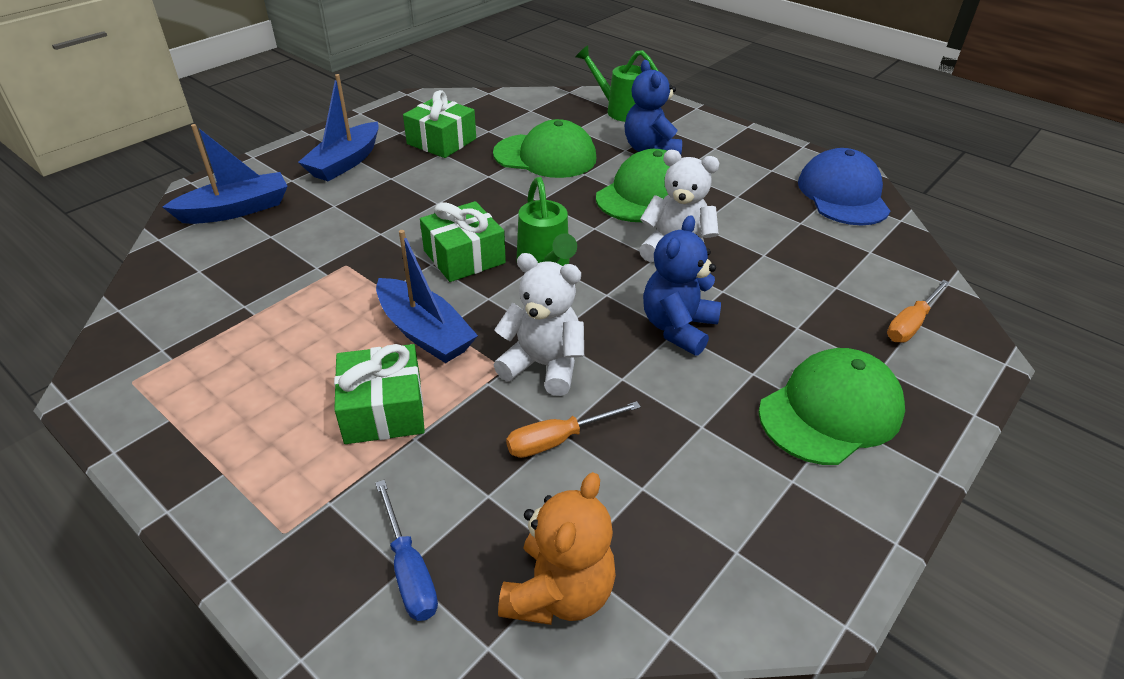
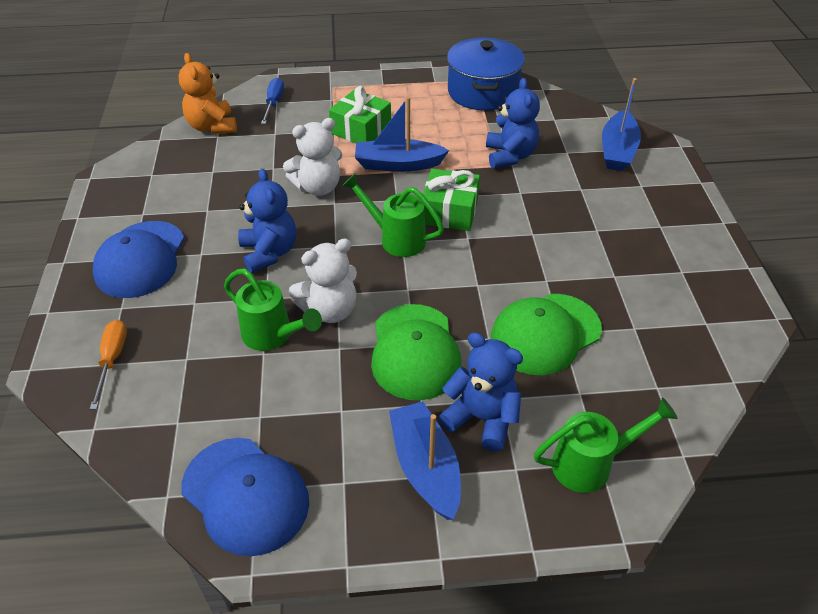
camera: 135 degrees right, 5 degrees up
blue boat [298,74,379,181] -> blue boat moved to [389,401,461,520]
blue screwdriver [375,480,438,621] -> blue screwdriver turned 75 degrees clockwise [261,78,284,124]
green gift [403,90,476,158] -> none
orange screwdriver [506,401,641,458] -> none
green cap [759,348,905,465] -> blue cap [93,221,184,298]
none -> green watering can [224,269,322,351]
none -> blue pot [447,38,525,111]
none -> blue teddy bear [486,78,540,169]

